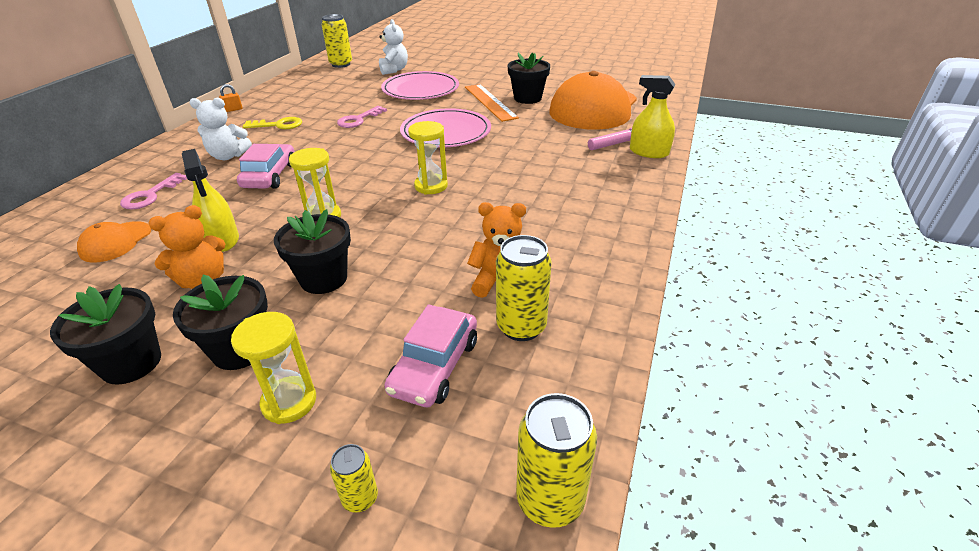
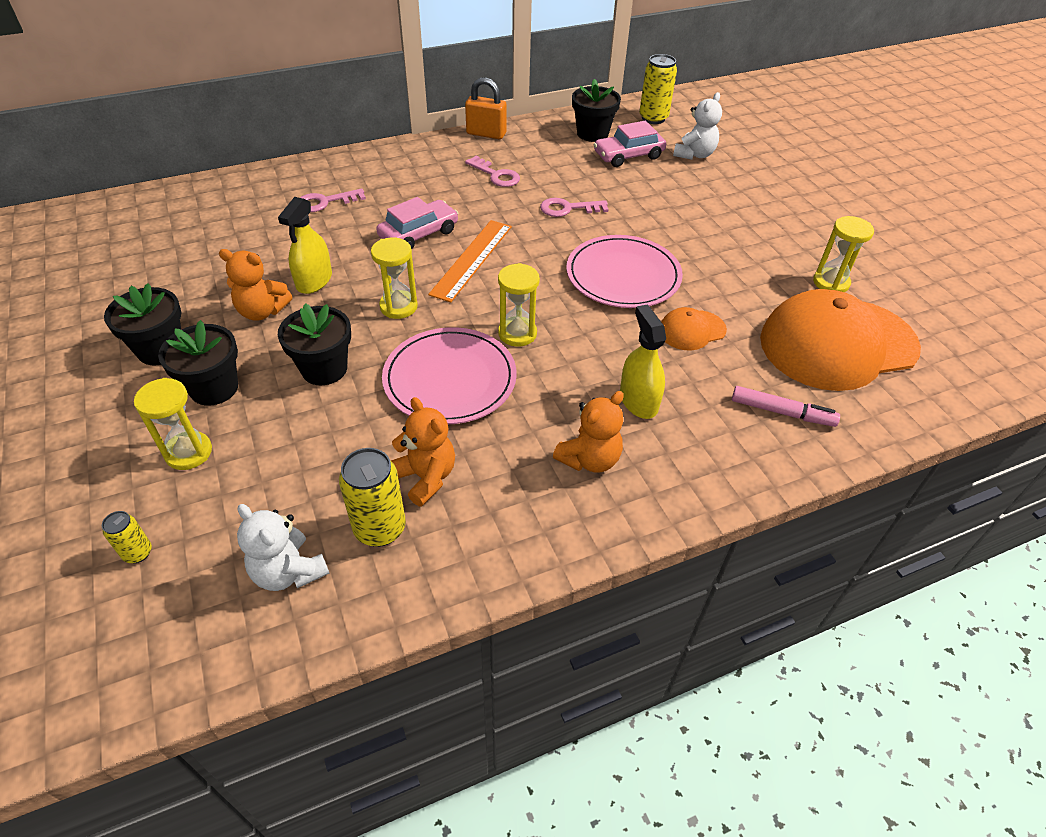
camera: 45 degrees right, 10 degrees up
orange cap [77,221,151,262] -> orange cap moved to [661,307,727,350]
white teddy bear [189,98,252,160] -> white teddy bear moved to [237,504,330,591]
orange padlock [219,84,243,112] -> orange padlock [465,77,507,139], size x1.94
yellow key [243,117,302,129] -> pink key [465,156,520,187]
pink plate [381,71,459,100] -> pink plate moved to [382,327,517,424]
pink car [385,304,477,407] -> pink car moved to [594,121,666,167]
orange ruler [465,84,519,122] -> orange ruler moved to [428,220,512,303]
black flower pot [508,53,550,104] -> black flower pot moved to [572,79,621,142]
yellow can [516,393,597,528] -> none
yellow spray bottle [630,75,676,158] -> yellow spray bottle moved to [620,305,666,419]
none -> orange teddy bear [553,391,624,472]
none -> yellow hourglass [813,216,874,292]

